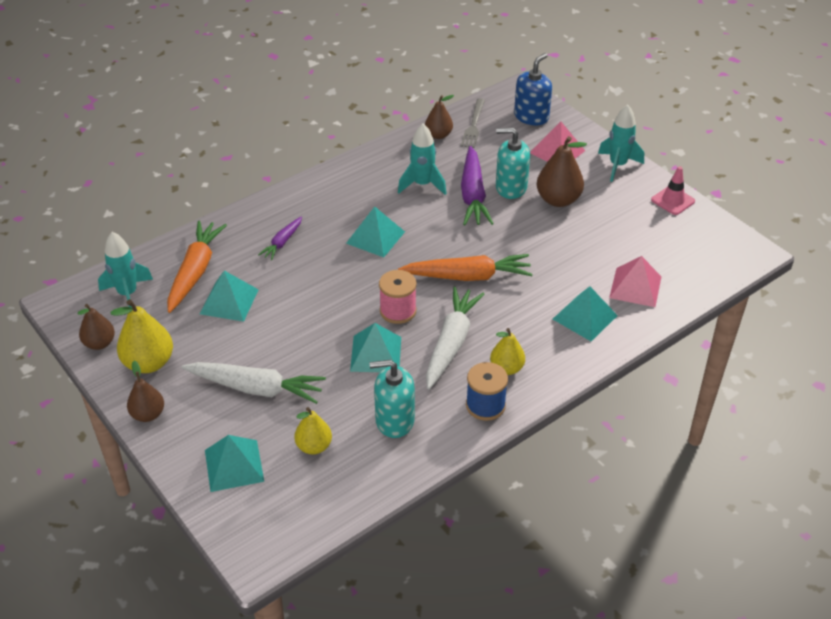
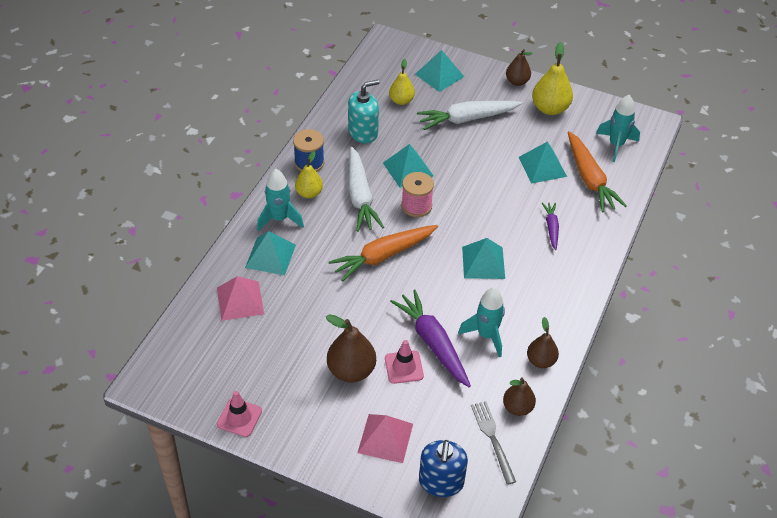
camera: 150 degrees right, 5 degrees up
brown pear [77,304,115,350] -> brown pear moved to [527,317,559,368]
turquoise soap dispenser [496,128,530,199] -> pink traffic cone [385,340,424,384]
turquoise rocket [598,105,644,182] -> turquoise rocket moved to [257,169,304,231]

